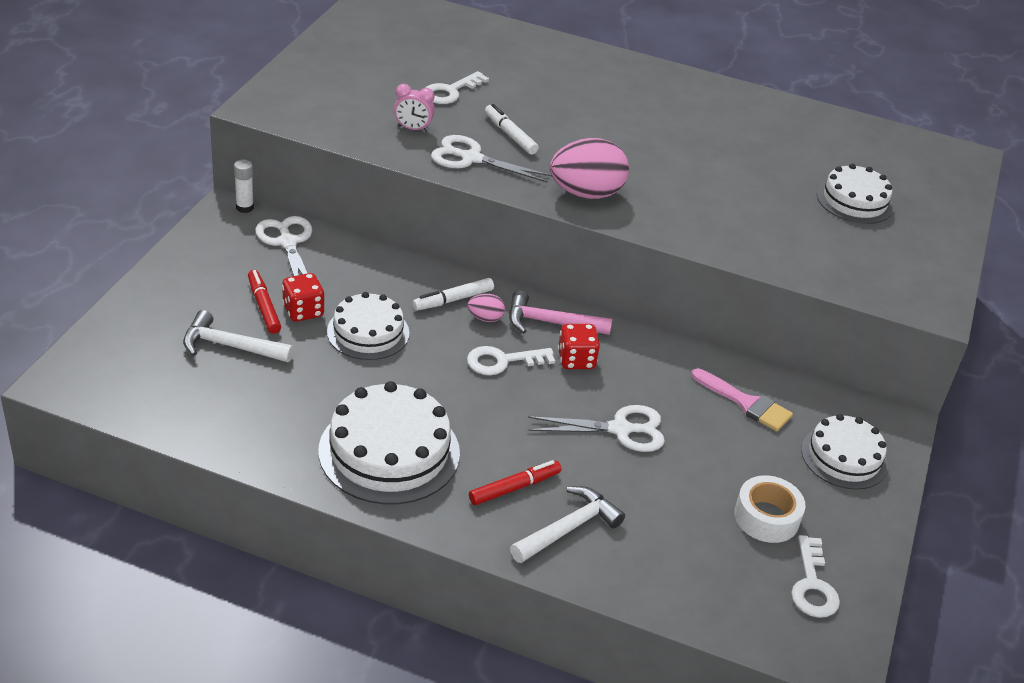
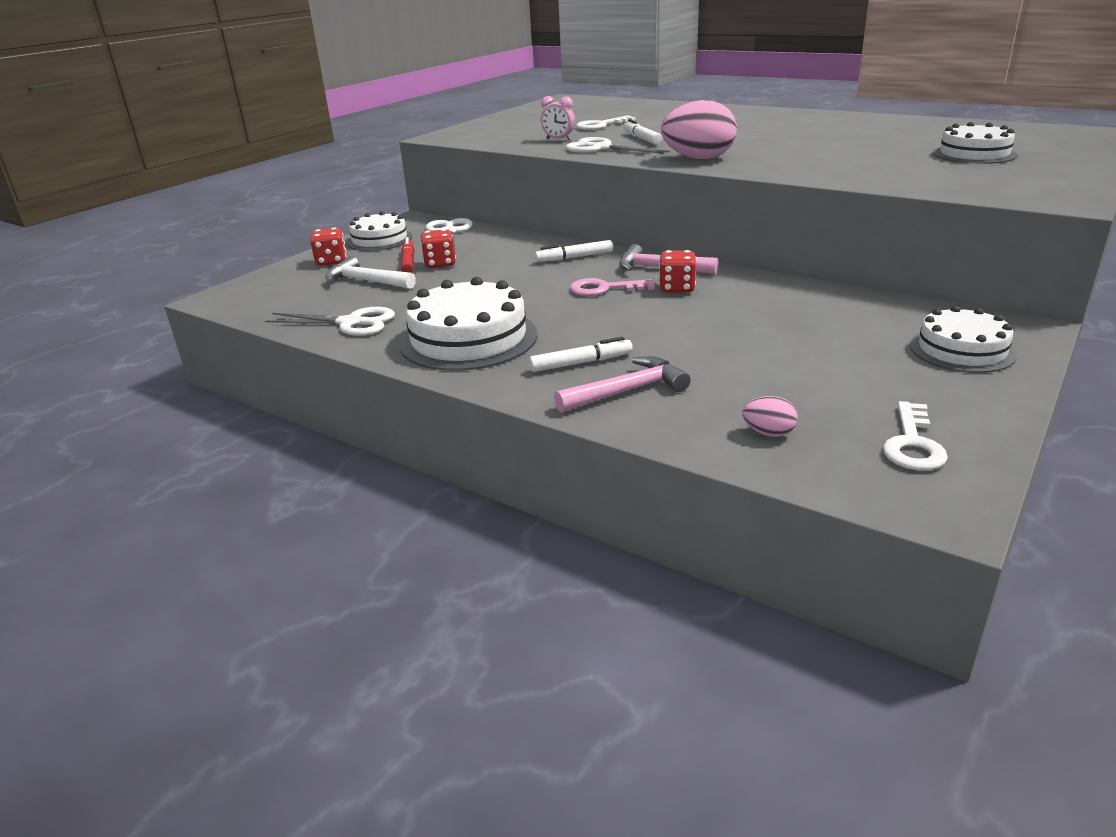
camera: 20 degrees right, 10 degrees down
white glue stick [234,160,254,213] -> none
white cake [327,292,410,360] -> white cake moved to [346,211,413,251]
white key [467,346,555,375] -> pink key [570,278,655,296]
pink egg [468,294,505,322] -> pink egg moved to [742,396,798,437]
red marker [469,460,561,505] -> white marker [529,337,633,372]
white hammer [510,486,625,563] -> pink hammer [554,356,691,413]
white scissors [528,405,665,452] -> white scissors moved to [265,307,395,336]
pink brush [691,368,793,431] -> none
white tape [734,475,806,543] -> none
none -> red dice [310,227,347,266]

